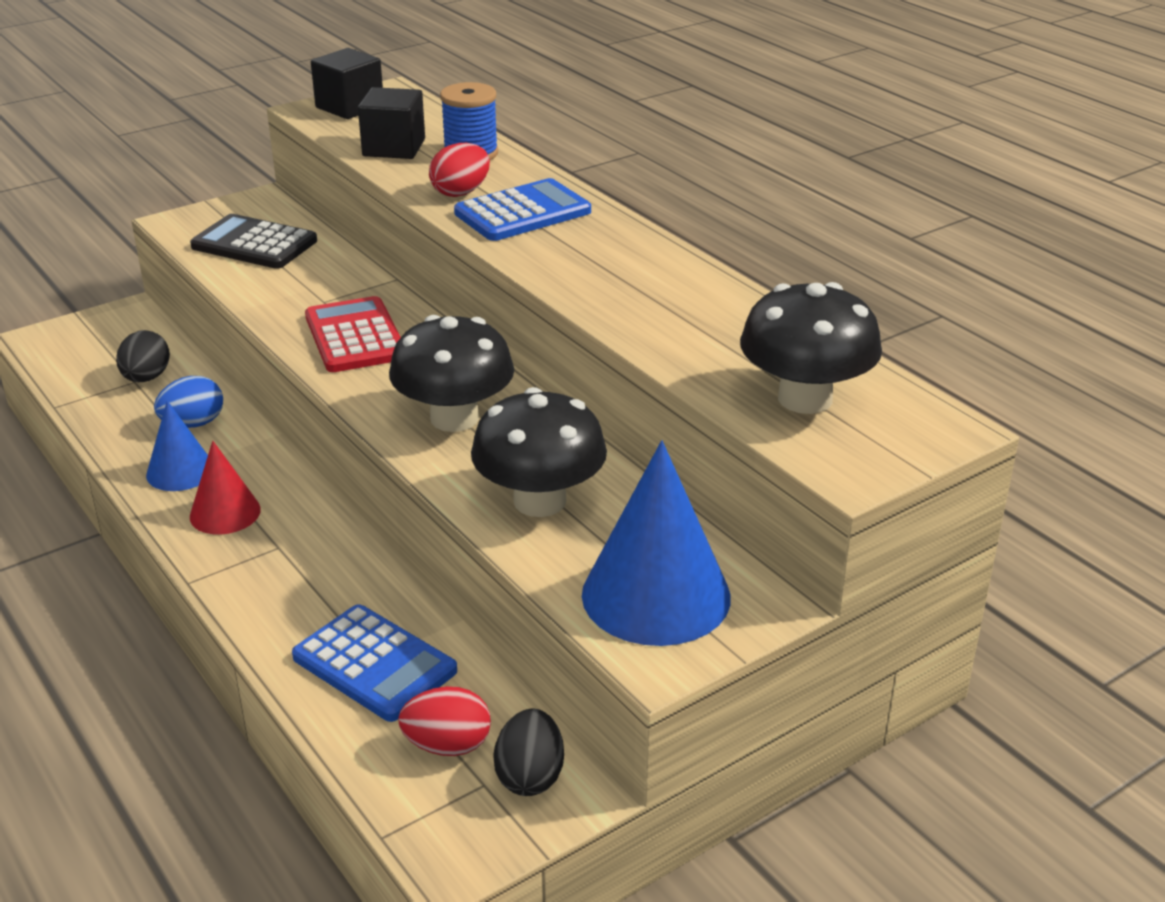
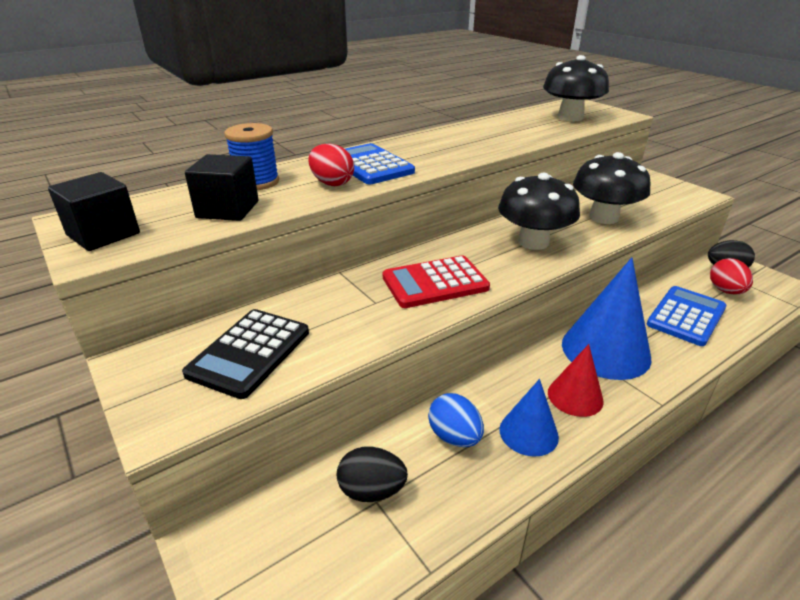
camera: 90 degrees left, 0 degrees up
blue cone [582,441,731,646] -> blue cone moved to [562,257,652,380]

